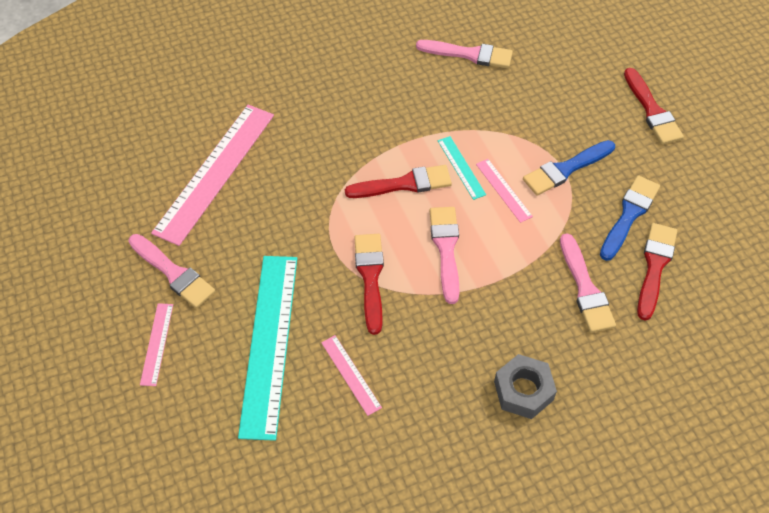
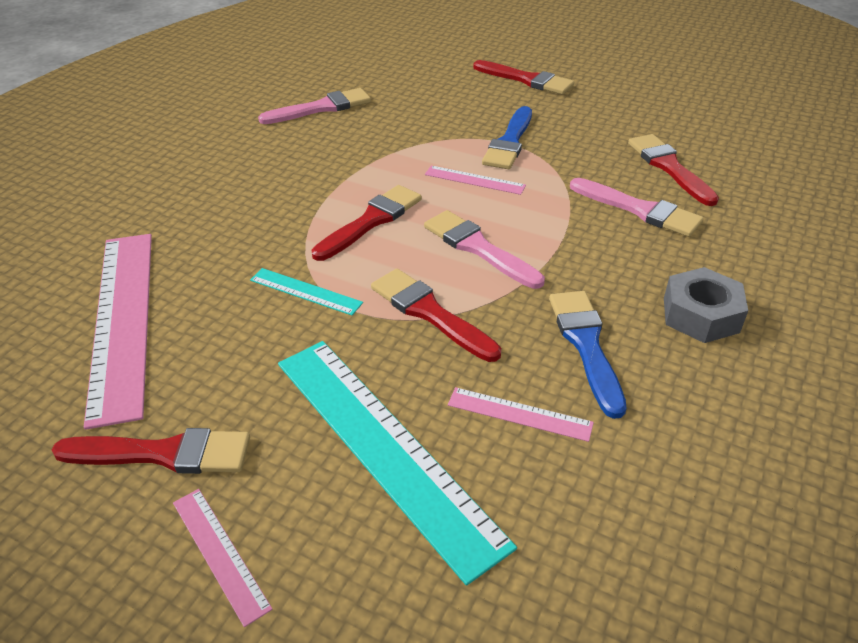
camera: 40 degrees left, 15 degrees down
pink brush [128,234,215,308] -> red brush [52,428,250,474]
turquoise ruler [438,136,486,200] -> turquoise ruler moved to [250,268,363,315]
blue brush [600,175,660,261] -> blue brush moved to [549,291,627,419]

